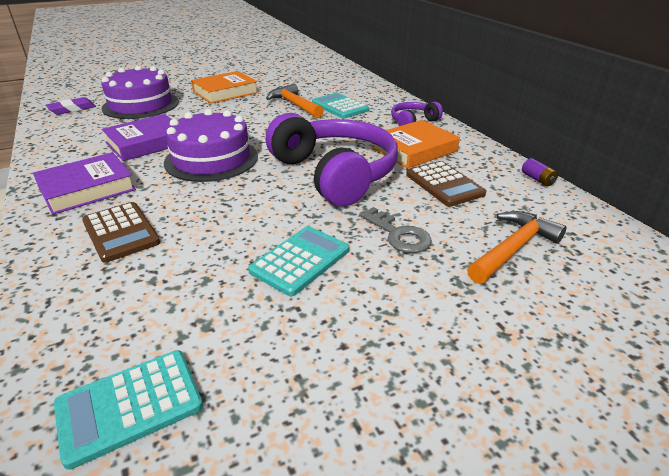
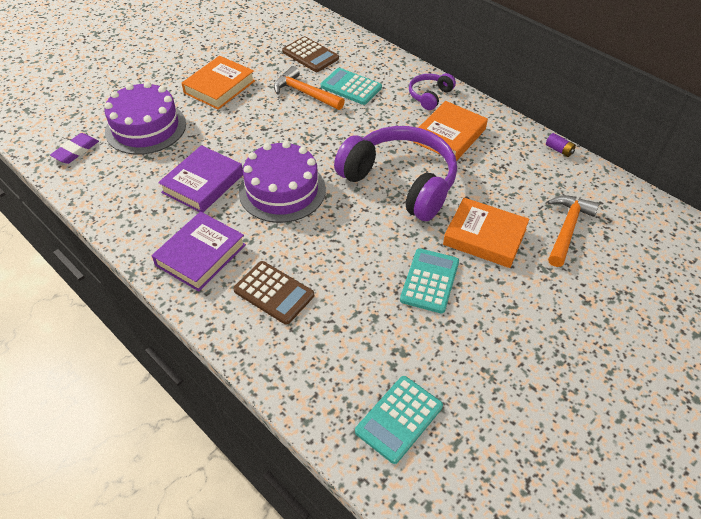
camera: 20 degrees left, 15 degrees up
grey key [359,207,432,253] -> orange book [443,198,530,268]
brown calculator [406,161,486,207] -> brown calculator moved to [282,36,339,72]

